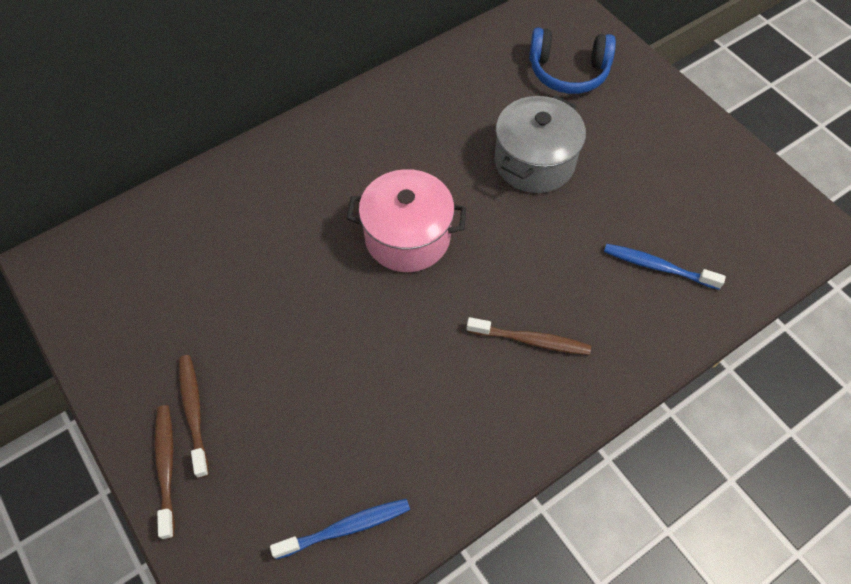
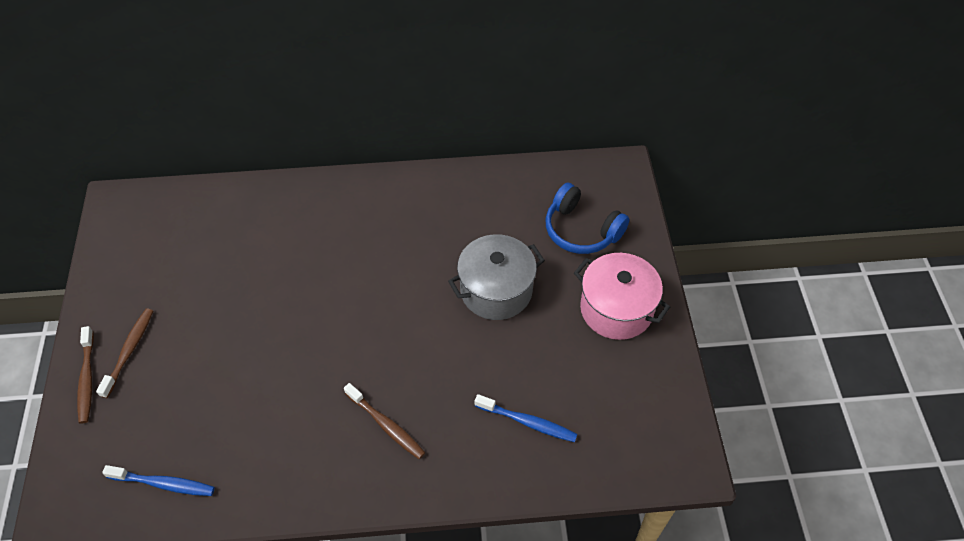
camera: 30 degrees right, 5 degrees down
brown toothbrush [155,405,175,539] -> brown toothbrush turned 150 degrees clockwise [77,326,94,424]
pink pot [346,169,467,272] -> pink pot moved to [574,253,670,340]
blue toothbrush [604,244,726,290] -> blue toothbrush turned 150 degrees clockwise [475,394,577,442]

